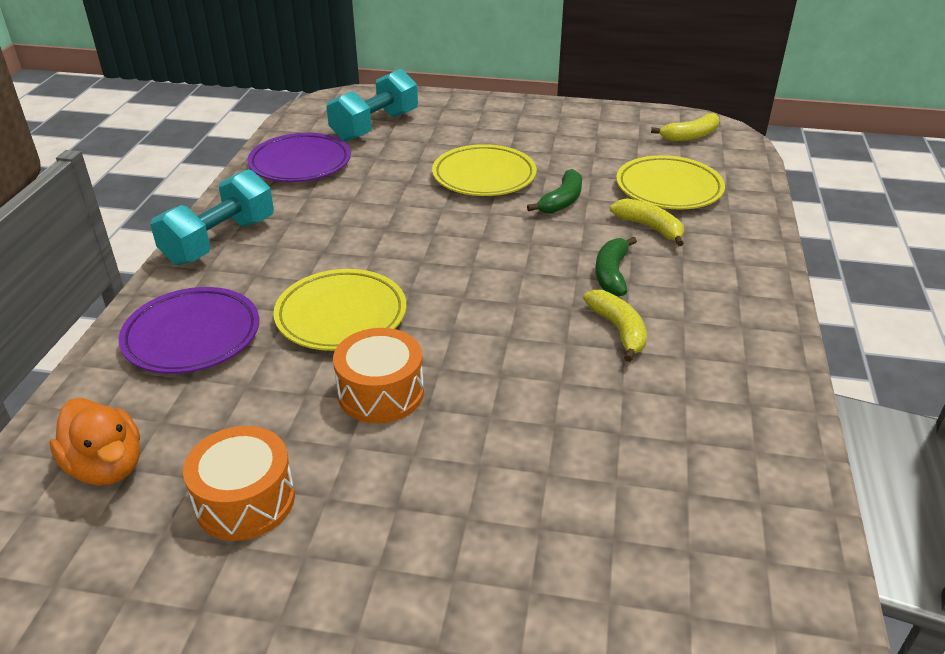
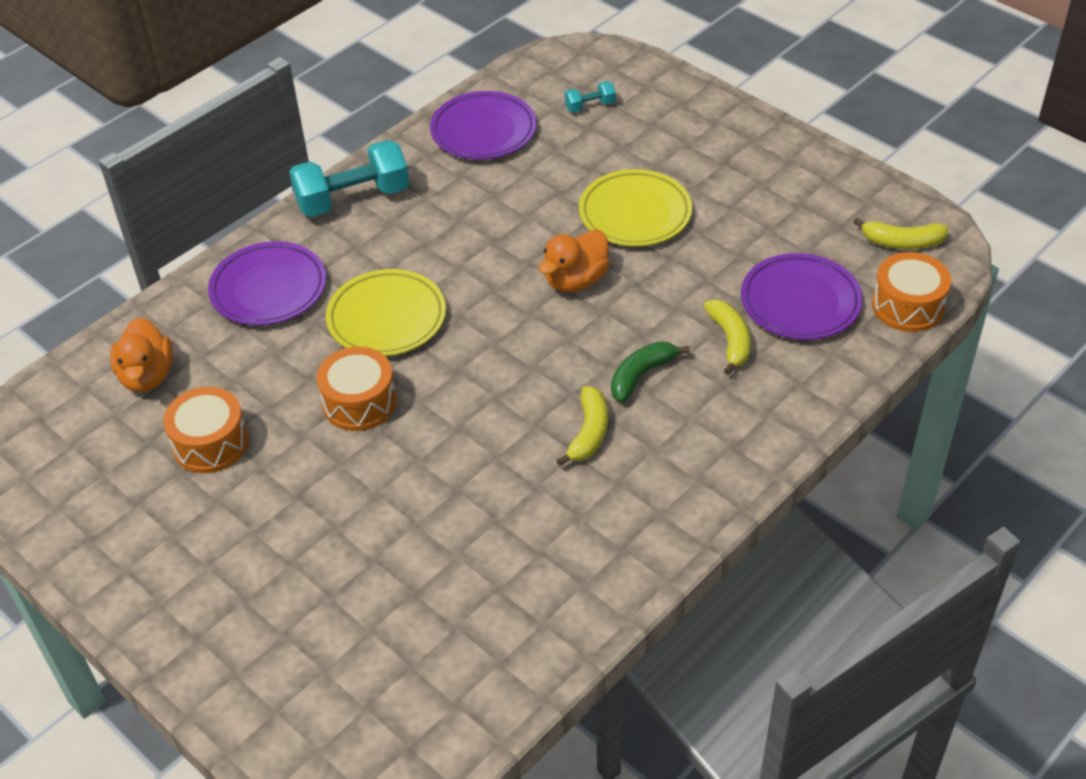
camera: 35 degrees right, 10 degrees up
turquoise dumbbell [326,69,418,141] -> turquoise dumbbell [565,81,616,113], size x0.46
green banana [527,169,582,214] -> none
yellow plate [616,155,725,210] -> purple plate [741,253,863,340]
none -> orange duck [539,230,610,292]
none -> orange drum [872,252,951,332]

